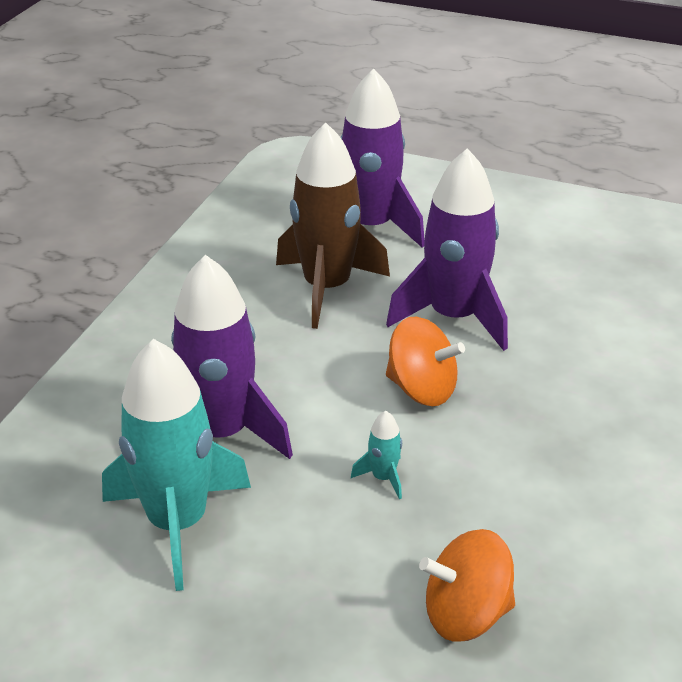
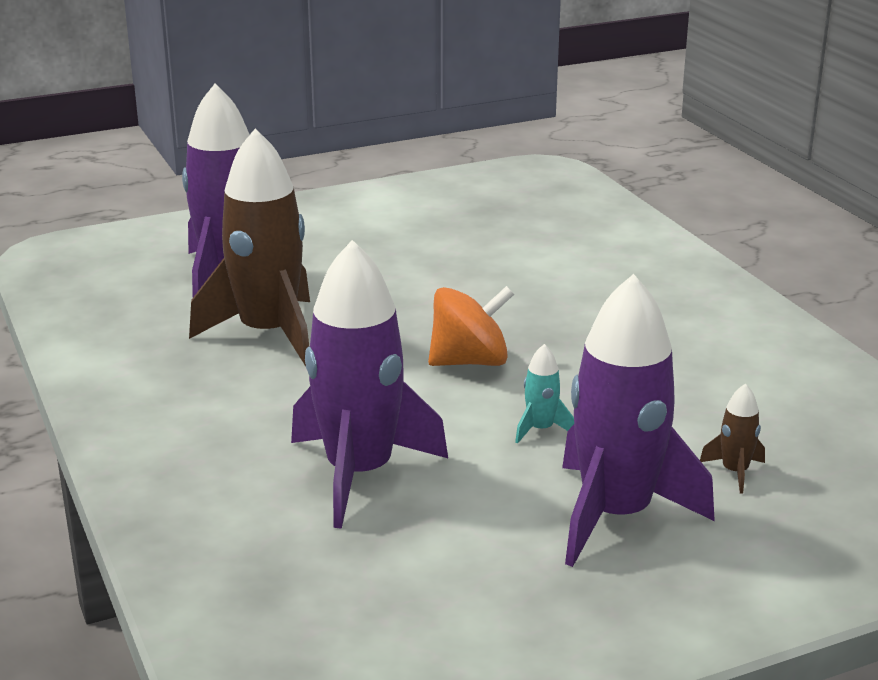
camera: 45 degrees left, 10 degrees down
turquoise rocket [102,339,251,591] -> none
purple rocket [386,148,508,351] -> purple rocket moved to [562,274,715,567]
orange spinning top [419,529,515,642] -> brown rocket [700,383,765,494]

